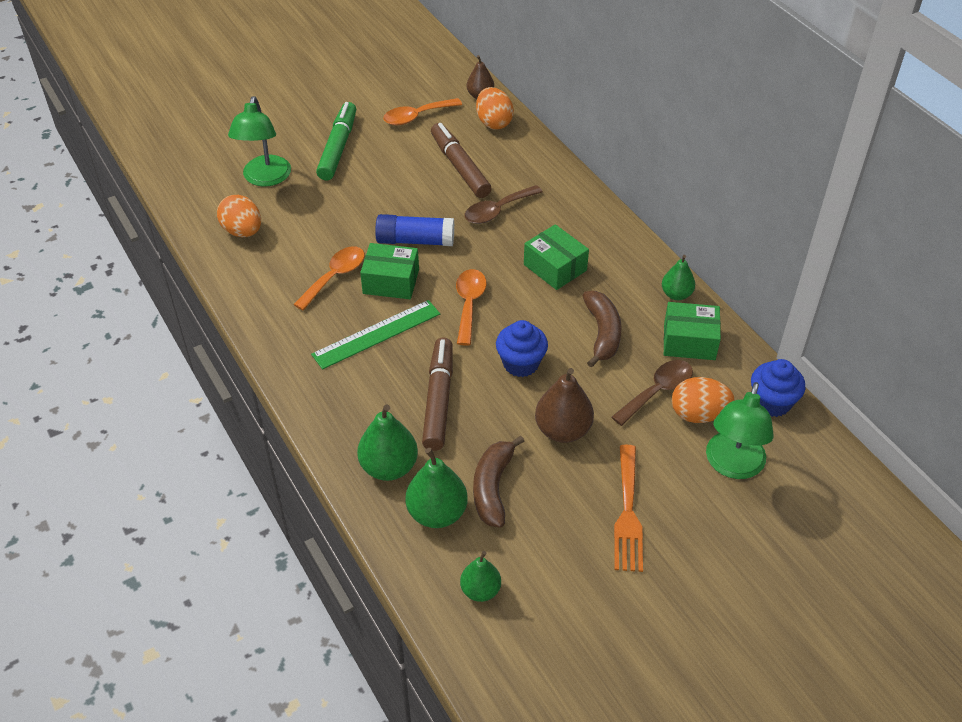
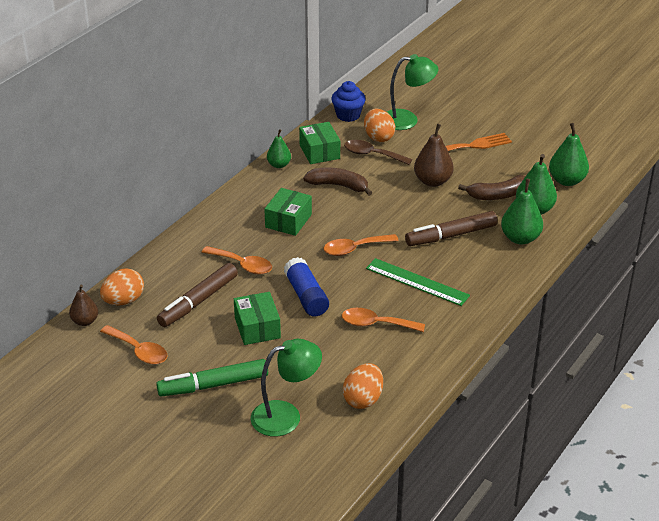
camera: 115 degrees left, 10 degrees down
green box [360,243,419,299] -> green box moved to [234,292,281,345]
green pear [460,551,501,602] -> green pear [549,123,589,186], size x1.58
brown spoon [465,185,543,224] -> orange spoon [202,246,272,274]
blue cupcake [496,320,548,377] -> none
brown banana [582,291,622,368] -> brown banana turned 45 degrees clockwise [303,167,372,196]

